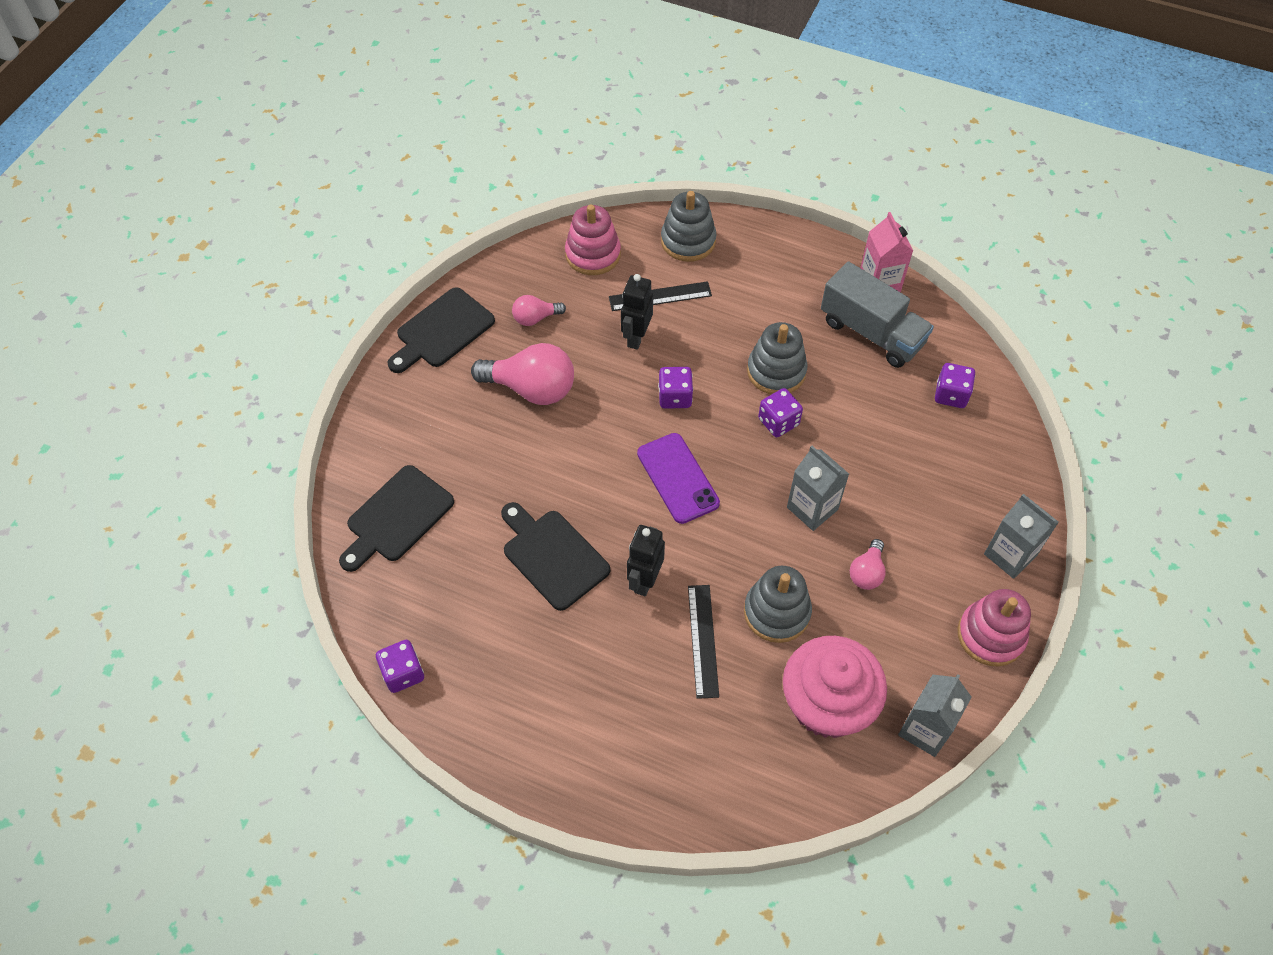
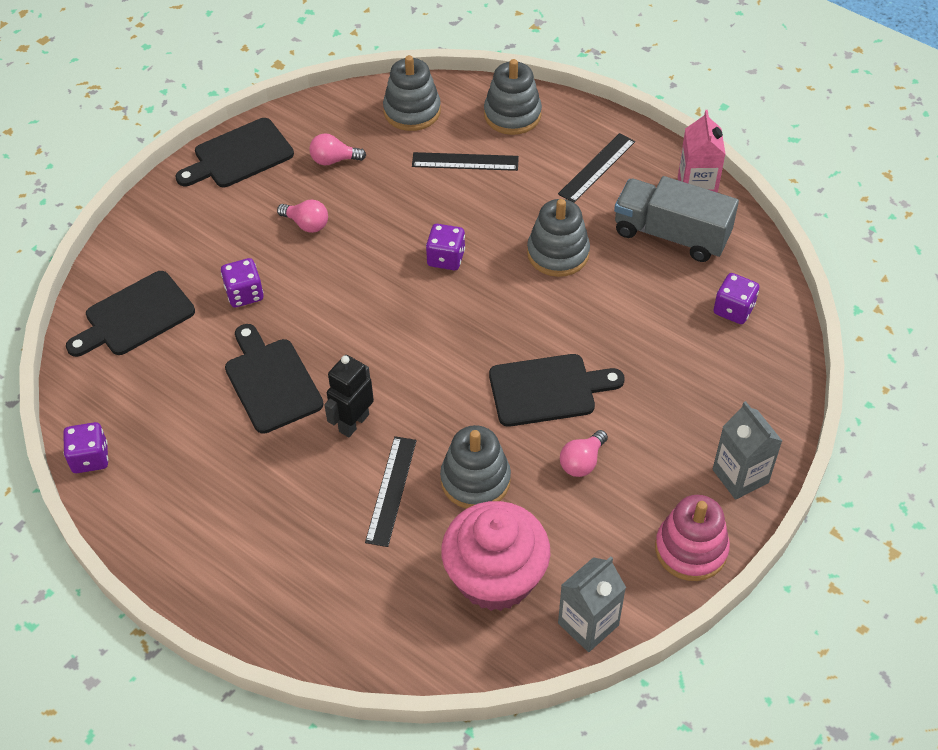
camera: 15 degrees right, 5 degrees down
pink light bulb [471,343,574,405] -> pink light bulb [277,200,328,233], size x0.53
pink stacking toy [565,205,621,275] -> grey stacking toy [383,55,441,131]
black robot [621,274,653,350] -> none
purple phone [637,433,720,524] -> none
purple dice [758,388,803,437] -> purple dice moved to [221,258,263,308]
grey carton [787,446,849,531] -> black cutting board [489,354,625,427]
grey truck [821,262,934,368] -> grey truck turned 150 degrees clockwise [614,176,739,262]
none -> black ruler [558,133,635,203]

